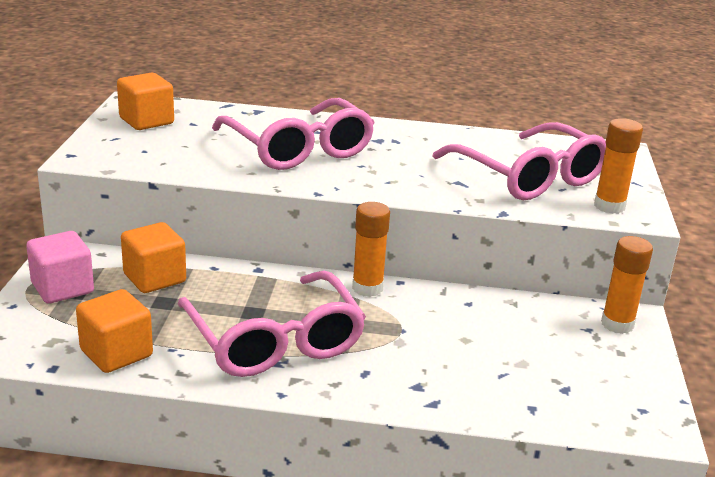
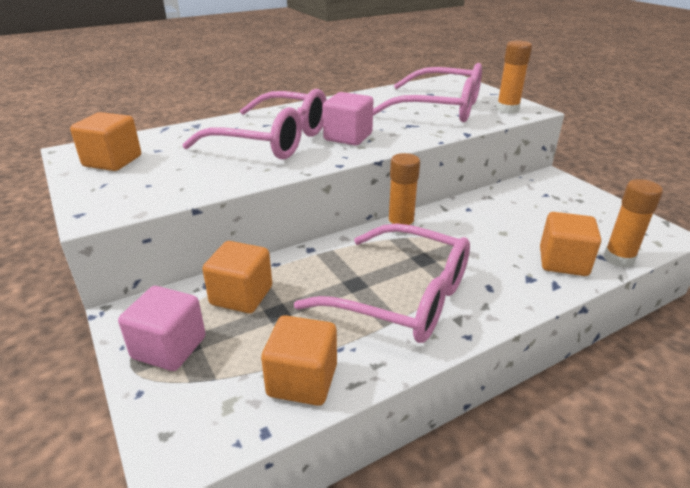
camera: 35 degrees left, 5 degrees up
orange glue stick [601,236,653,334] -> orange glue stick moved to [604,179,663,267]
none -> pink cube [323,92,373,145]
none -> orange cube [540,212,601,276]

